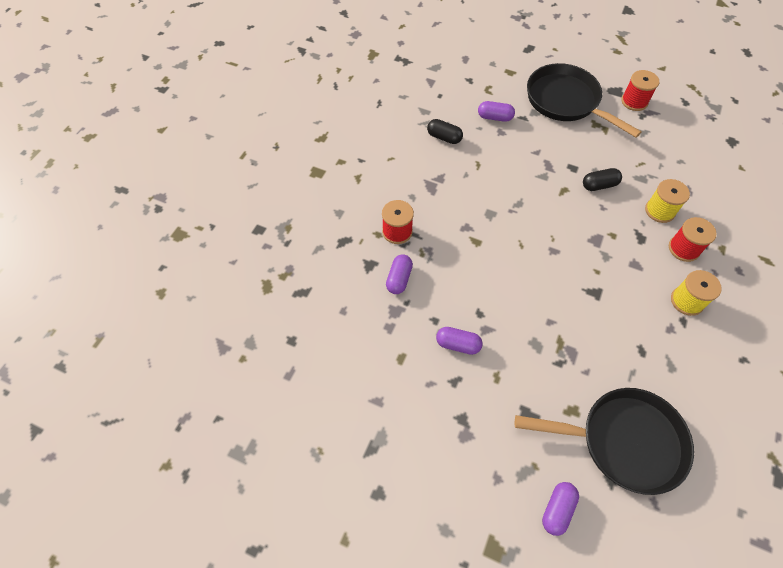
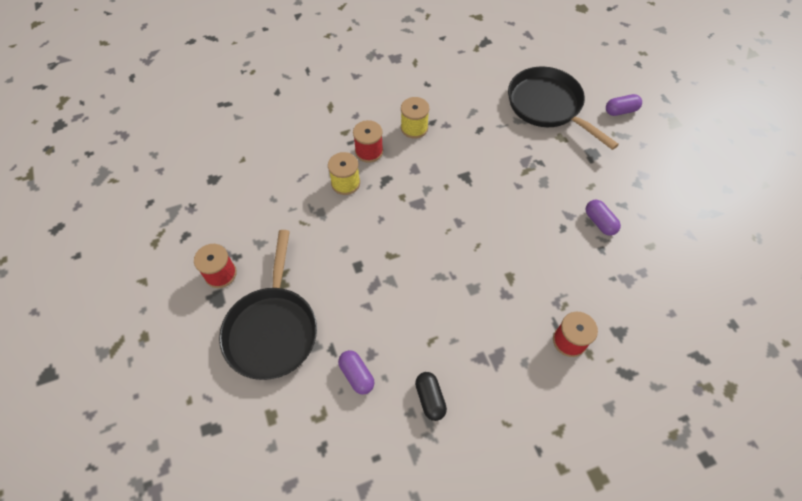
camera: 135 degrees left, 0 degrees up
purple capsule [386,254,413,294] -> none
black capsule [583,168,622,191] -> none

